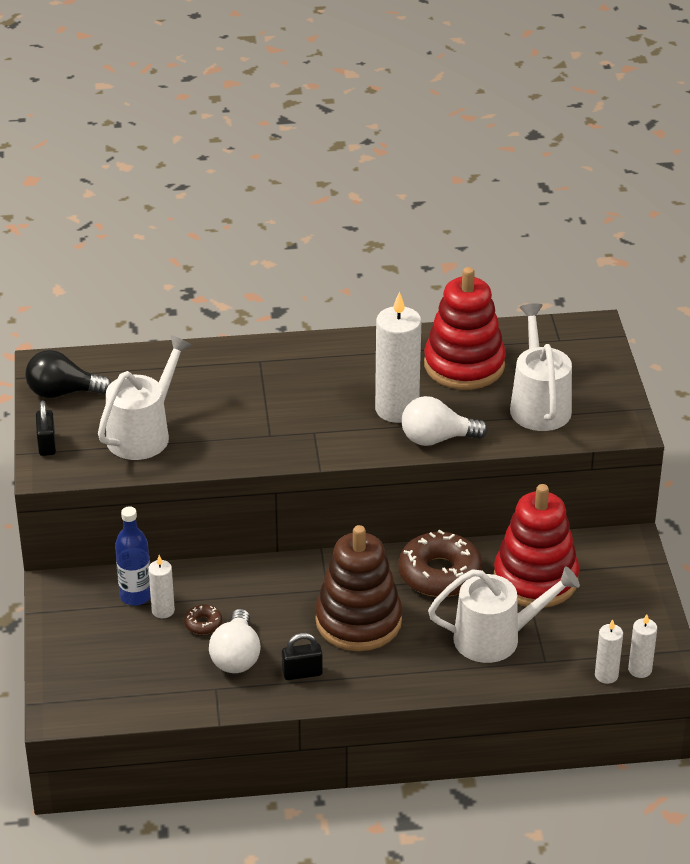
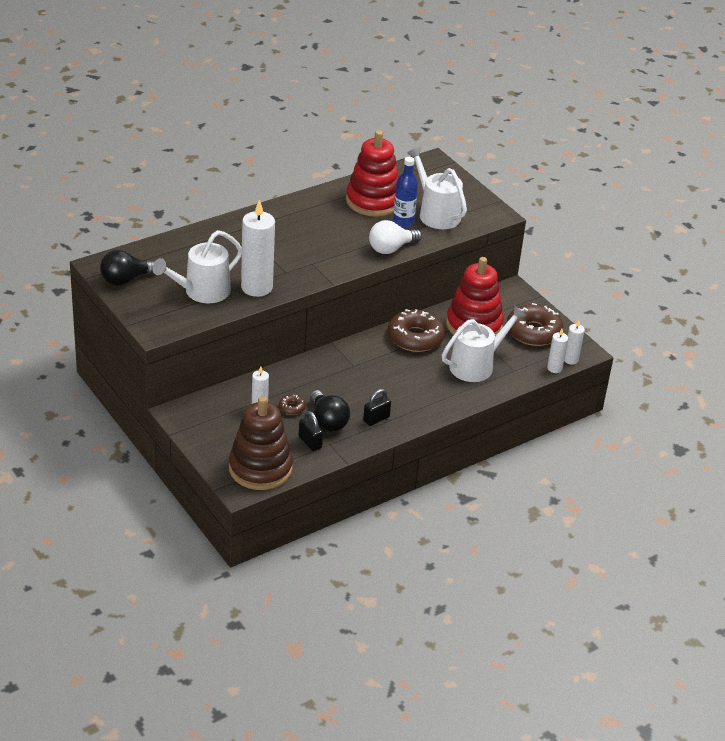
camera: 30 degrees left, 0 degrees up
black padlock [36,400,56,456] -> black padlock moved to [299,411,323,451]
white watering can [98,335,192,460] -> white watering can turned 135 degrees counterclockwise [152,230,242,303]
blue bottle [115,506,151,606] -> blue bottle moved to [393,157,418,228]
white light bulb [209,609,261,673] -> black light bulb [310,390,350,432]
brown stacking toy [315,525,402,651] -> brown stacking toy moved to [229,396,293,490]
white candle [375,292,421,423] -> white candle moved to [241,200,275,297]
none -> brown donut [507,303,563,346]

